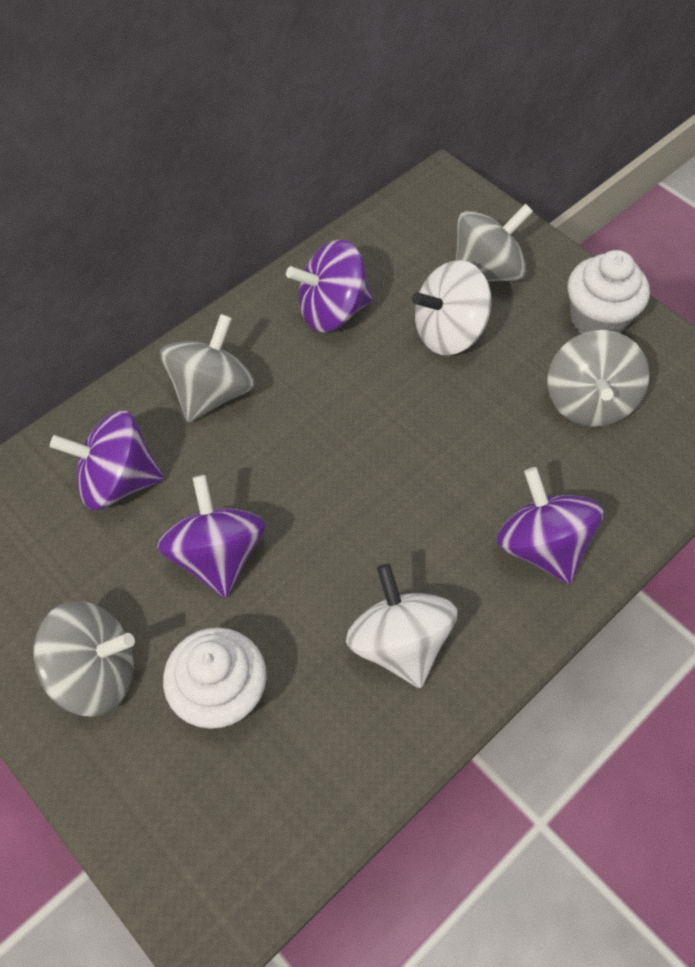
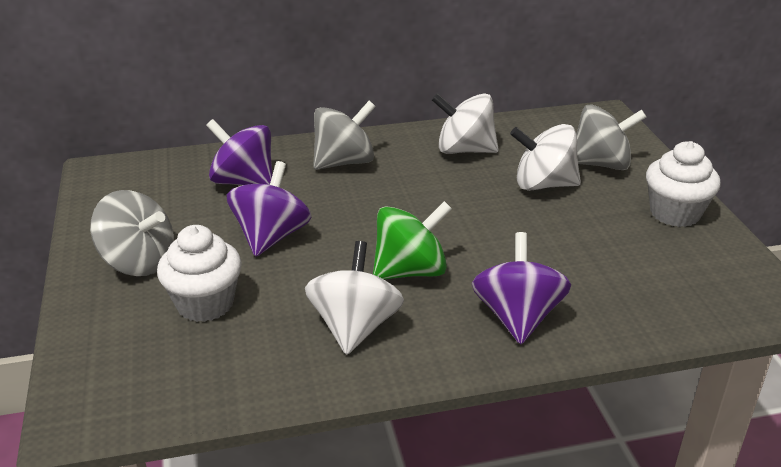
camera: 30 degrees right, 25 degrees down
purple spinning top [286,240,373,332] -> white spinning top [432,93,499,154]
grey spinning top [547,330,649,427] -> none
none -> green spinning top [373,201,452,279]

